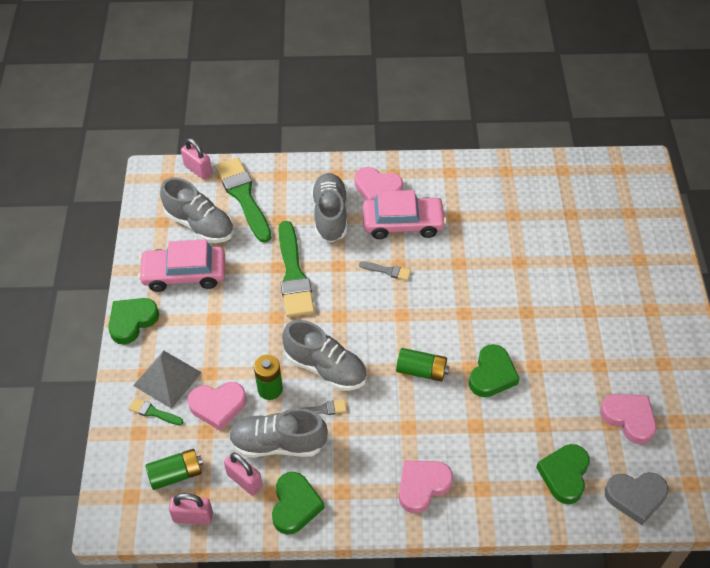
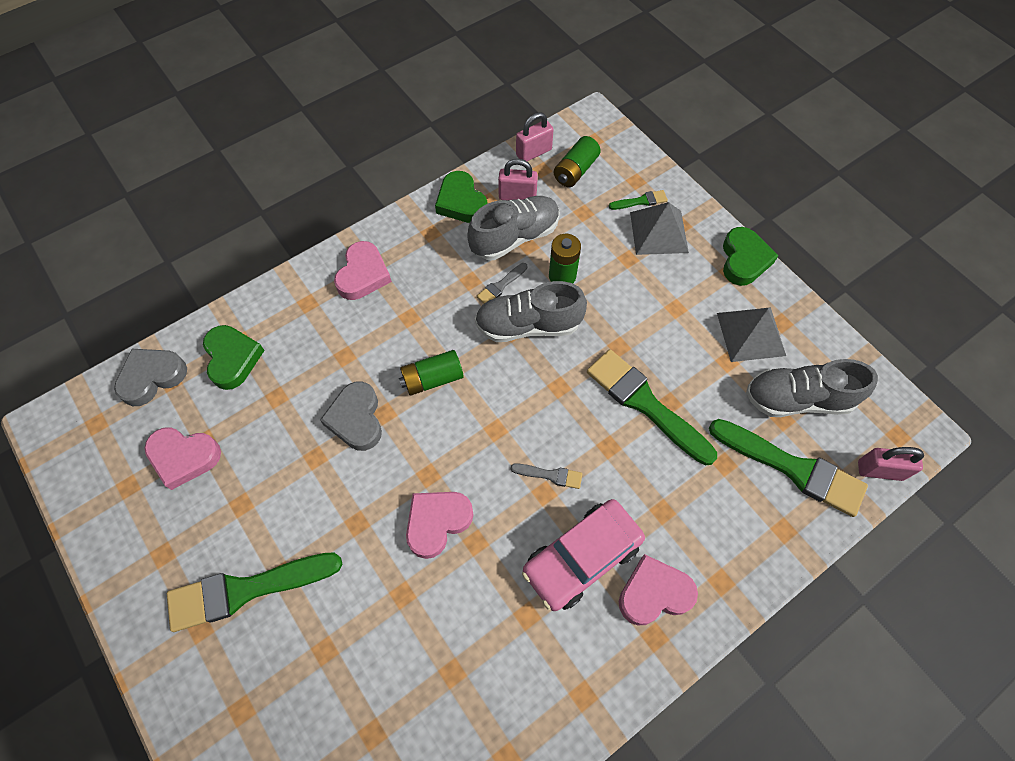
camera: 145 degrees right, 10 degrees up
pink car [138,239,225,292] -> grey pyramid [717,307,786,362]
pink heart [187,382,247,431] -> pink heart moved to [406,492,474,559]
grey shoe [311,173,347,242] -> none
grey brush [359,261,411,280] -> grey brush turned 150 degrees counterclockwise [511,463,582,489]
green heart [469,344,520,397] -> grey heart [320,382,382,451]
none -> green brush [167,552,343,632]

